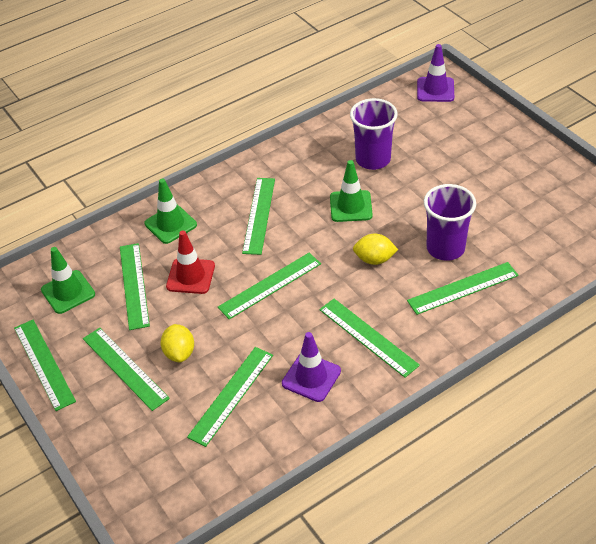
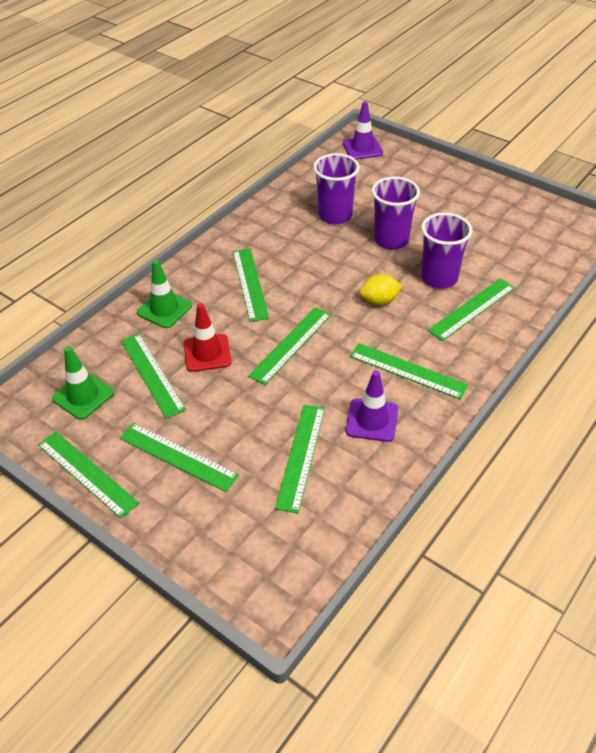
camera: 20 degrees left, 0 degrees up
yellow lemon [160,324,194,362] -> none
green traffic cone [330,160,373,222] -> none
none -> purple cup [372,176,420,250]

